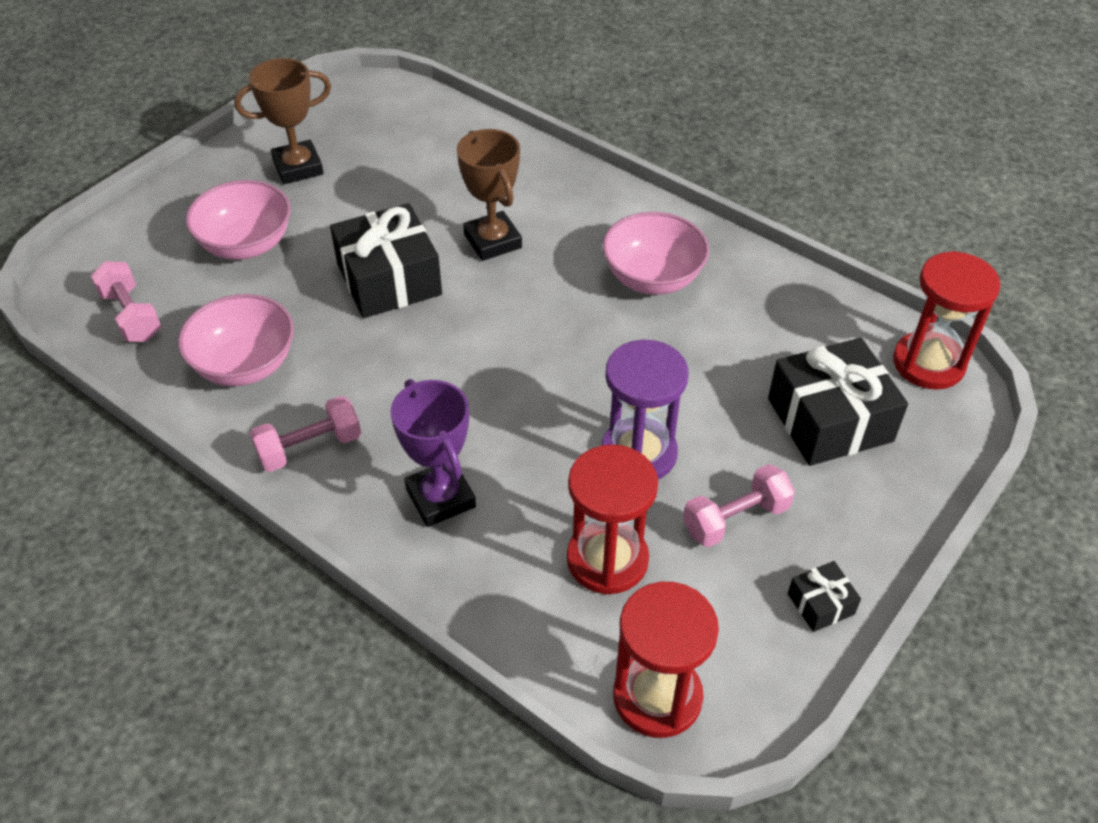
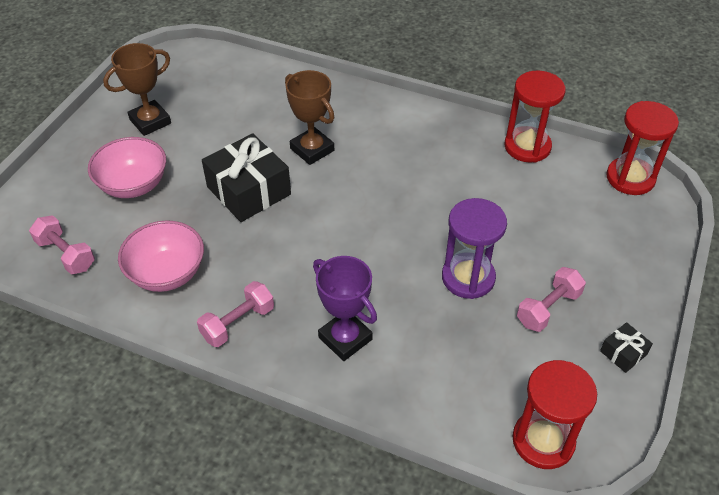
camera: 15 degrees left, 0 degrees up
red hourglass [567,444,658,595] -> red hourglass moved to [504,71,566,163]
pink bowl [603,212,709,295] -> none
black gift [768,338,908,466] -> none

